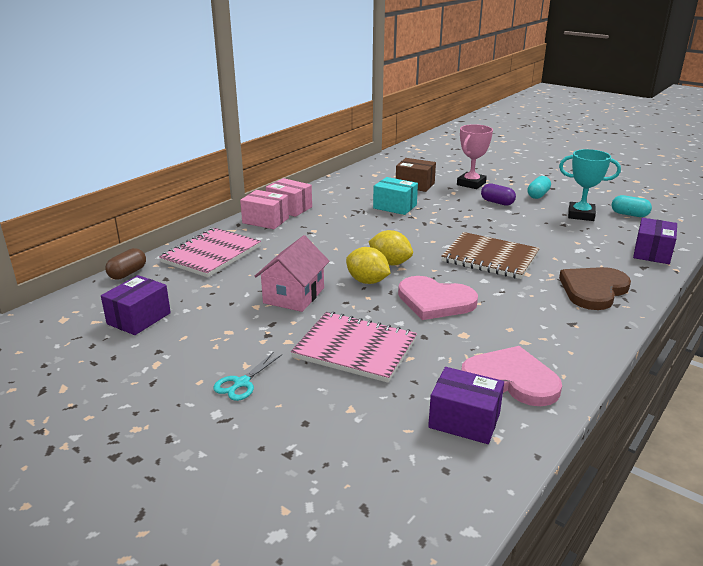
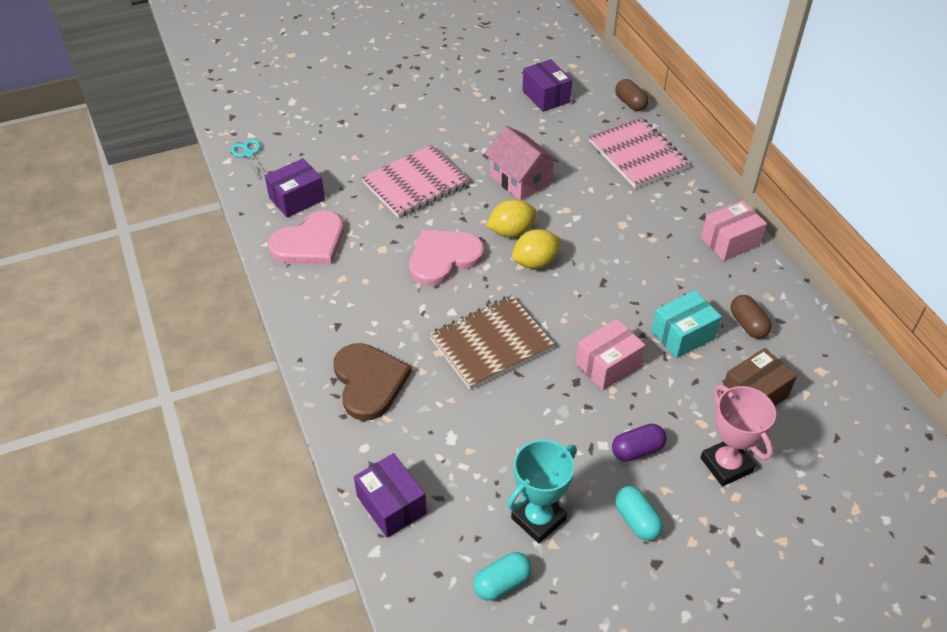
camera: 120 degrees right, 20 degrees up
turquoise scissors [213,352,282,401] -> turquoise scissors moved to [231,139,266,178]
pink box [240,190,289,229] -> pink box moved to [575,319,645,390]
none -> brown capsule [730,295,772,339]

